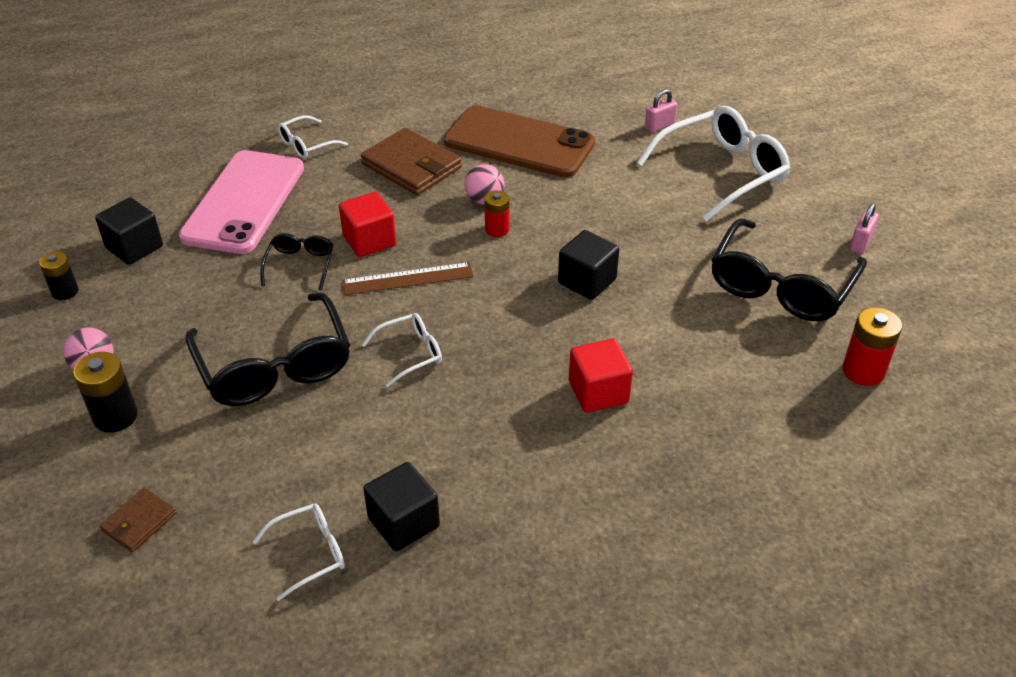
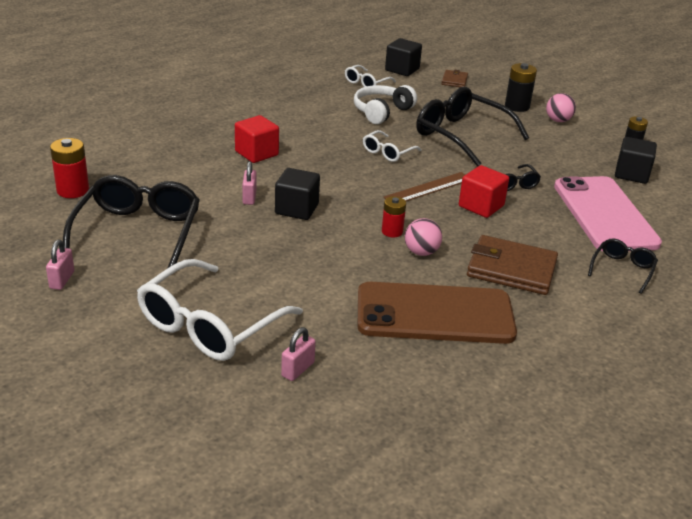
camera: 155 degrees right, 10 degrees down
white glasses [278,115,348,159] -> black glasses [588,239,658,294]
black cube [363,462,440,551] -> black cube moved to [385,38,422,76]
none -> pink padlock [242,161,257,205]
none -> white headphones [354,85,417,124]

